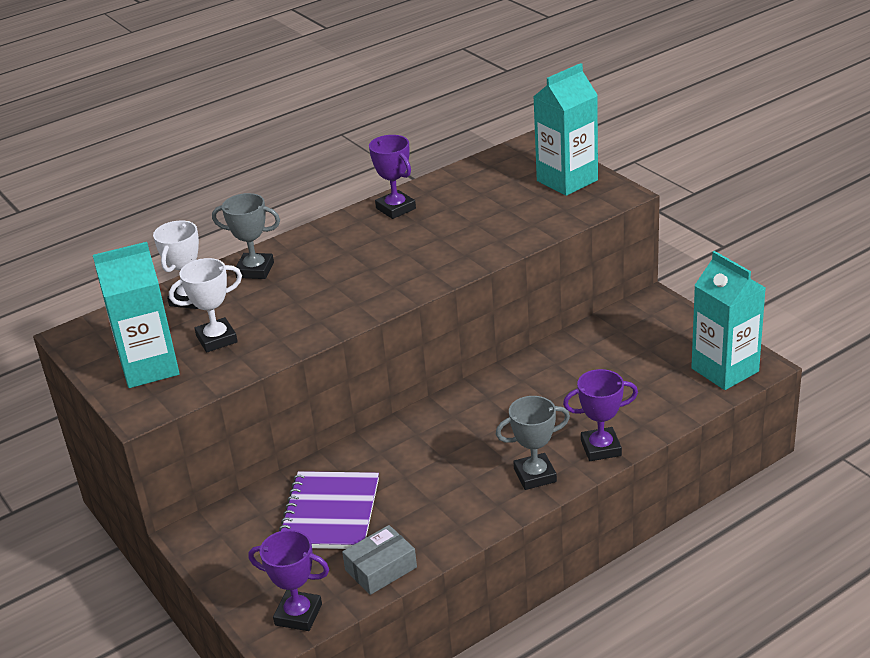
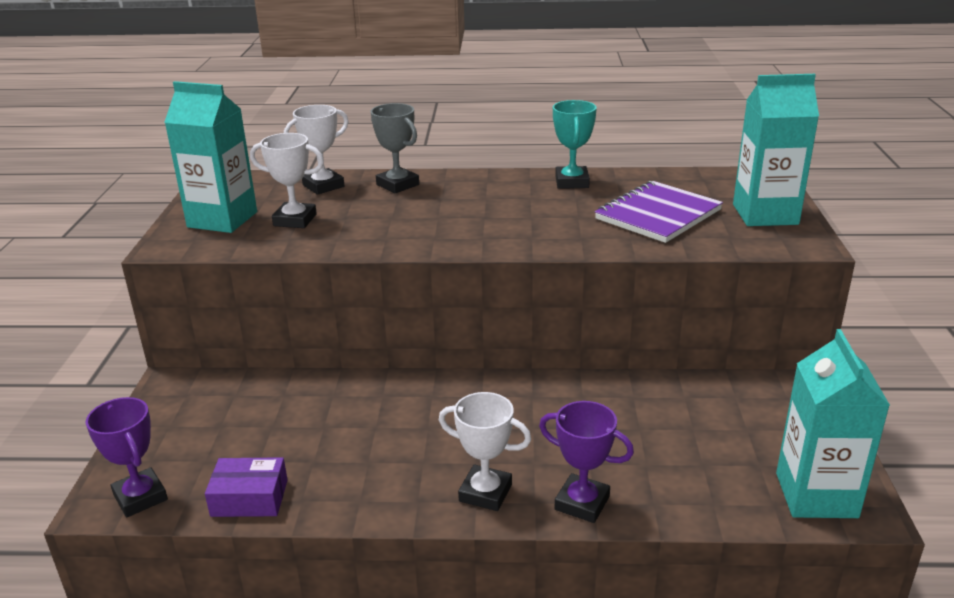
camera: 35 degrees right, 5 degrees down
purple notebook [279,471,379,549] -> purple notebook moved to [595,181,723,243]
grey box [342,525,417,595] -> purple box [205,457,288,517]
purple trophy [369,135,416,219] -> turquoise trophy [553,100,597,189]
grey trophy [496,396,570,490] -> white trophy [439,392,531,511]

